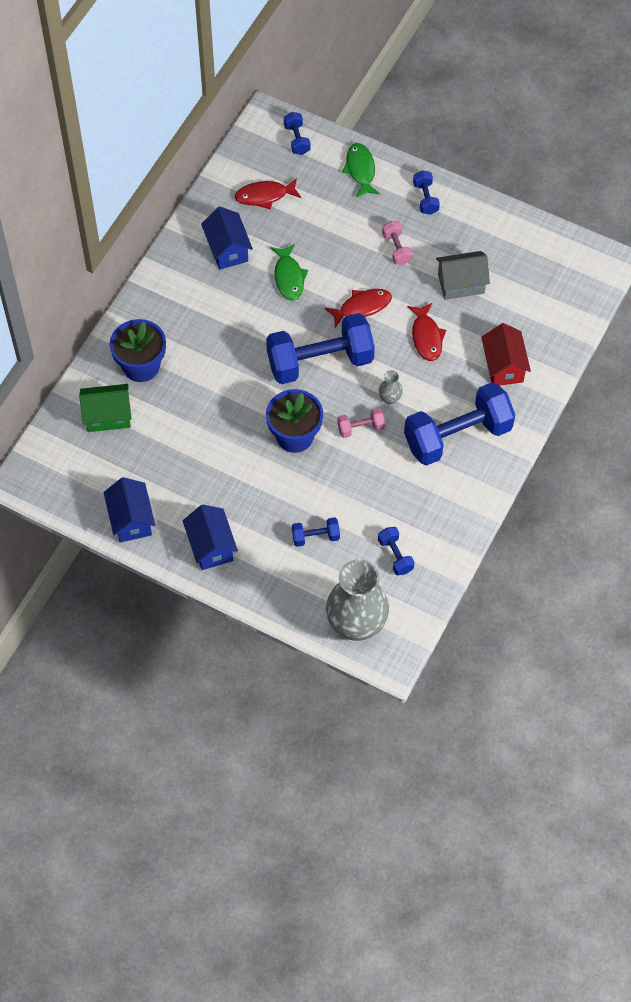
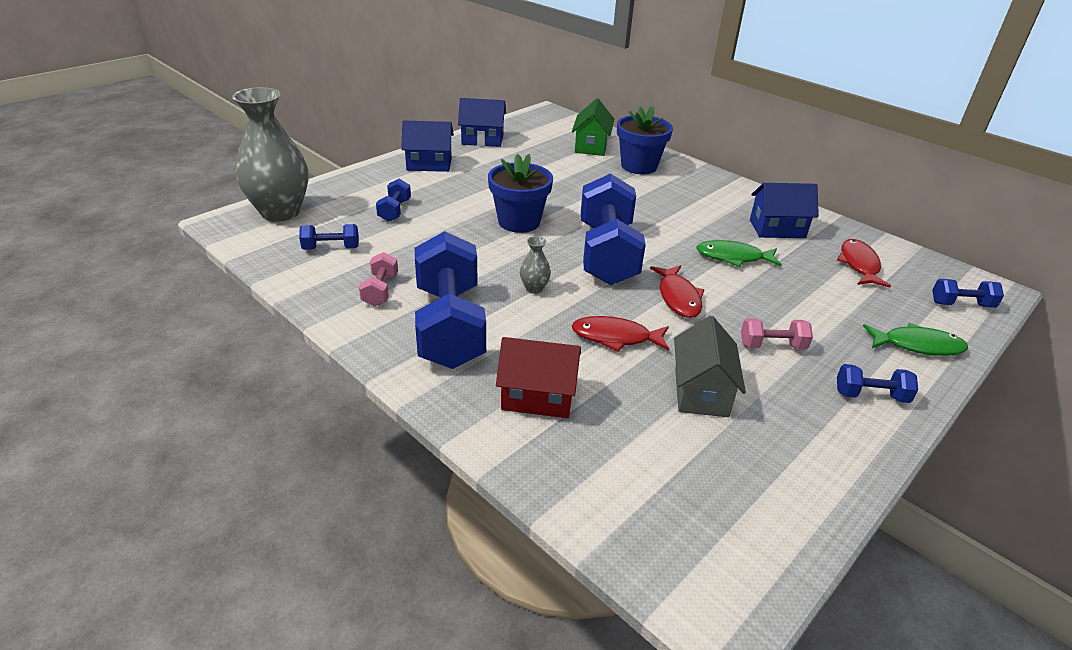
camera: 105 degrees right, 25 degrees down
pink dumbbell [337,407,385,438] -> pink dumbbell moved to [359,252,398,307]

